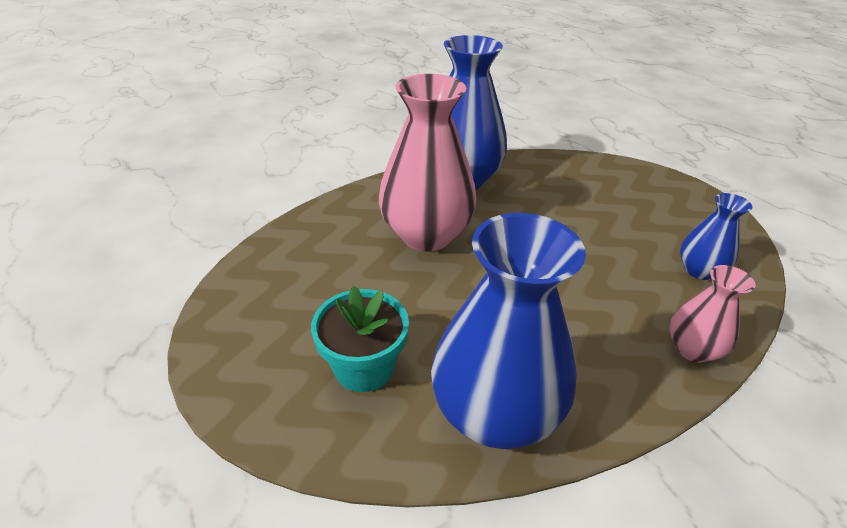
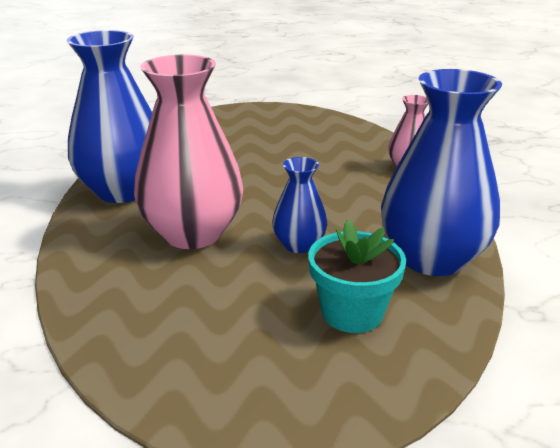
camera: 65 degrees left, 10 degrees down
blue vase [680,193,752,280] -> blue vase moved to [272,157,328,253]

